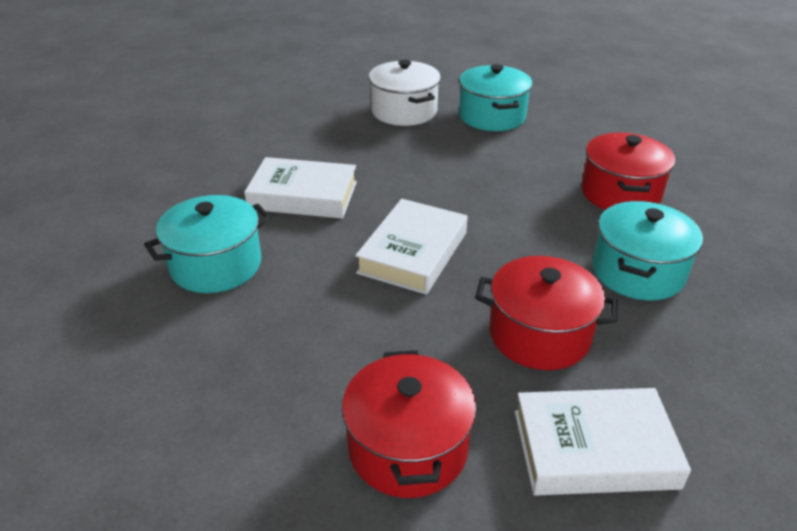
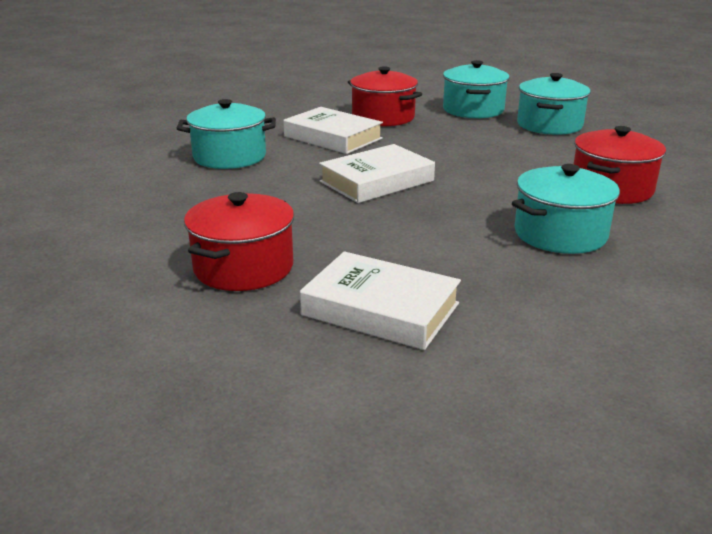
camera: 30 degrees right, 10 degrees down
white pot [369,60,441,126] -> turquoise pot [443,60,510,118]
red pot [475,256,617,370] -> red pot moved to [348,66,422,126]

